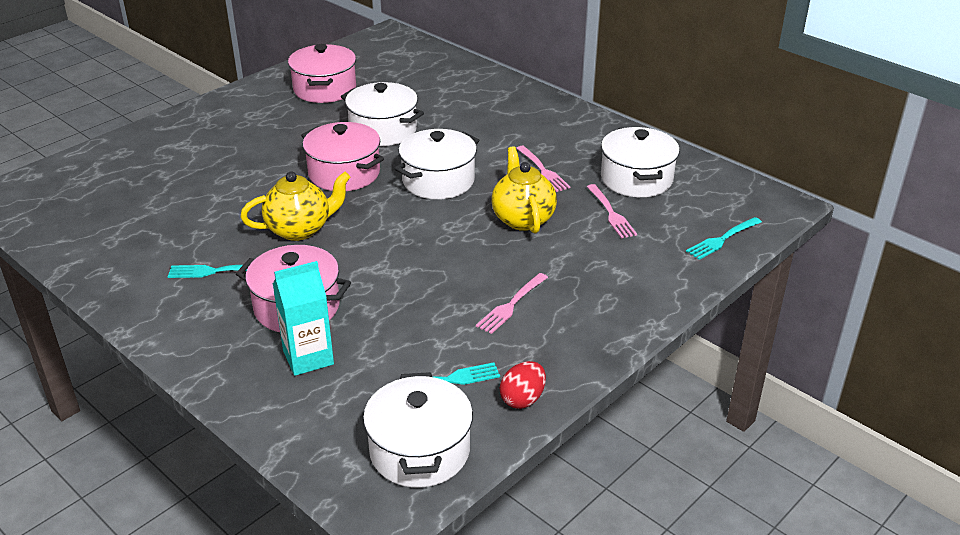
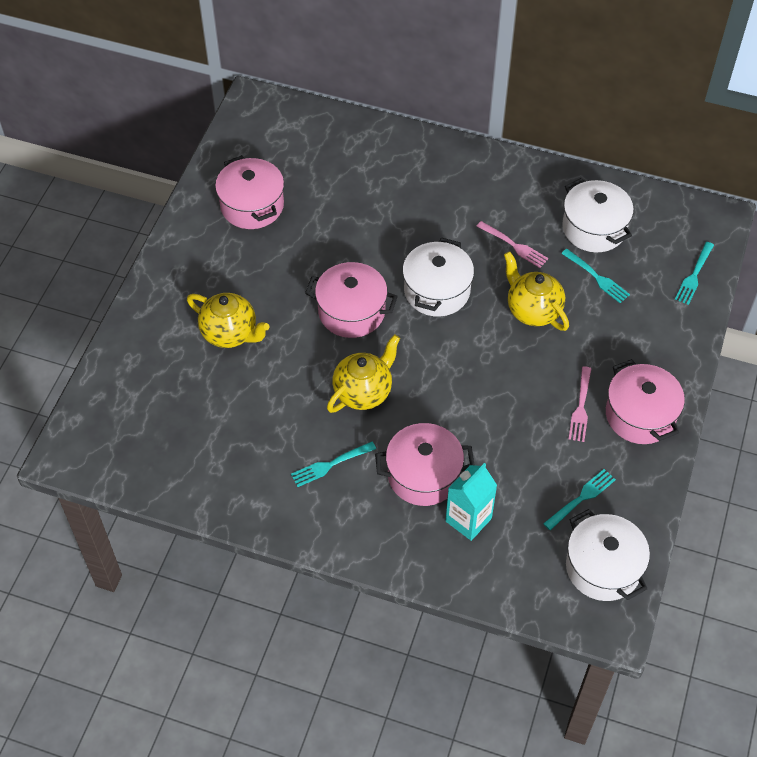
camera: 25 degrees left, 20 degrees up
white pot [341,82,424,146] -> none
red egg [500,361,546,409] -> none
pink fork [587,184,637,238] -> turquoise fork [561,249,630,303]
none -> yellow teapot [187,293,269,348]
none -> pink pot [606,359,685,444]

